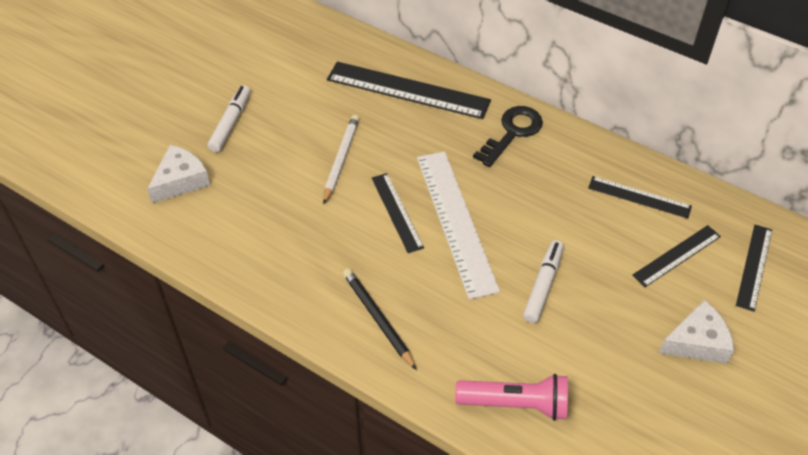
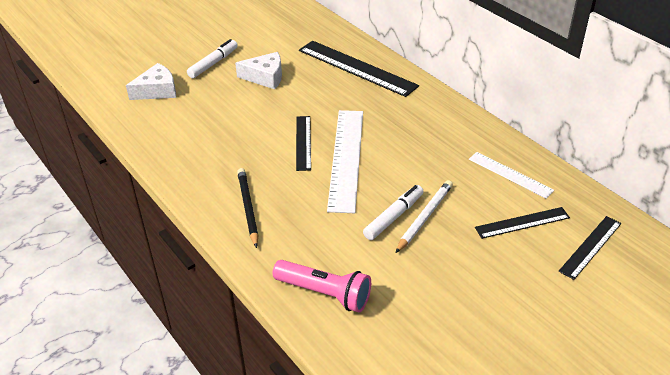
camera: 20 degrees right, 10 degrees down
white pencil [323,115,359,205] -> white pencil moved to [396,180,453,253]
black key [473,106,543,167] -> none
black ruler [588,176,692,219] -> white ruler [469,152,554,199]
white cheese [659,300,734,364] -> white cheese moved to [235,52,282,89]

